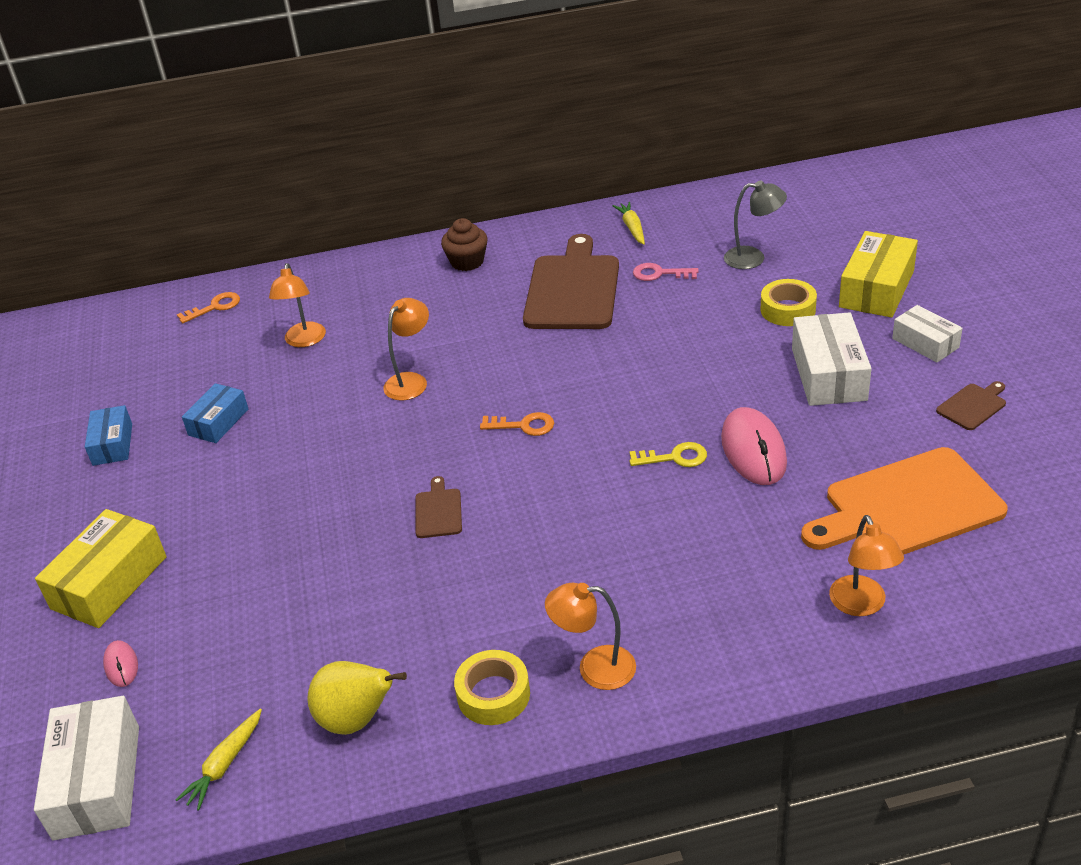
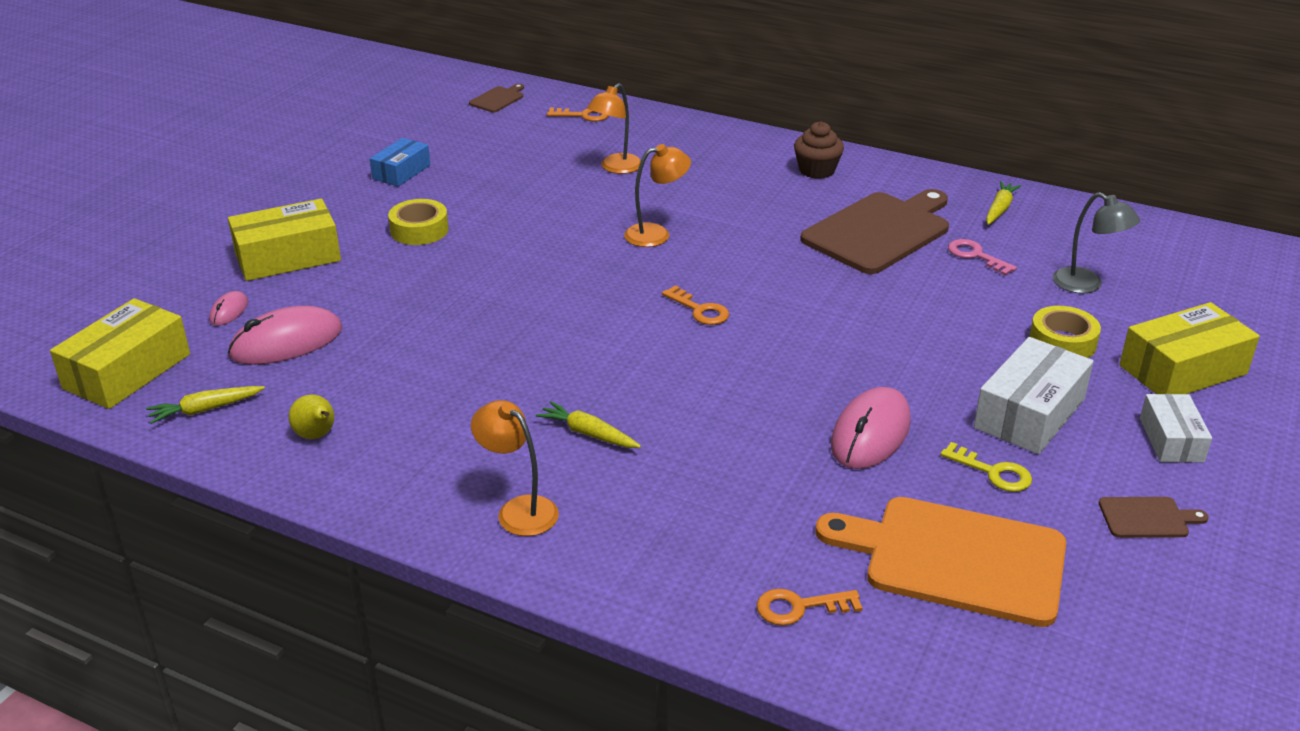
camera: 35 degrees right, 5 degrees down
white box [34,696,139,841] -> yellow box [50,298,190,409]
blue box [182,383,248,443] -> none
yellow pear [307,661,407,735] -> yellow pear [289,394,334,439], size x0.64
brown cutting board [415,476,462,538] -> brown cutting board moved to [469,84,524,112]
yellow tape [454,650,530,725] -> yellow tape moved to [388,199,449,245]
yellow key [630,442,707,467] -> yellow key moved to [940,442,1032,492]
orange lamp [829,515,904,616] -> orange key [757,589,862,626]
none -> pink mouse [228,306,342,365]
none -> yellow carrot [536,401,641,448]

